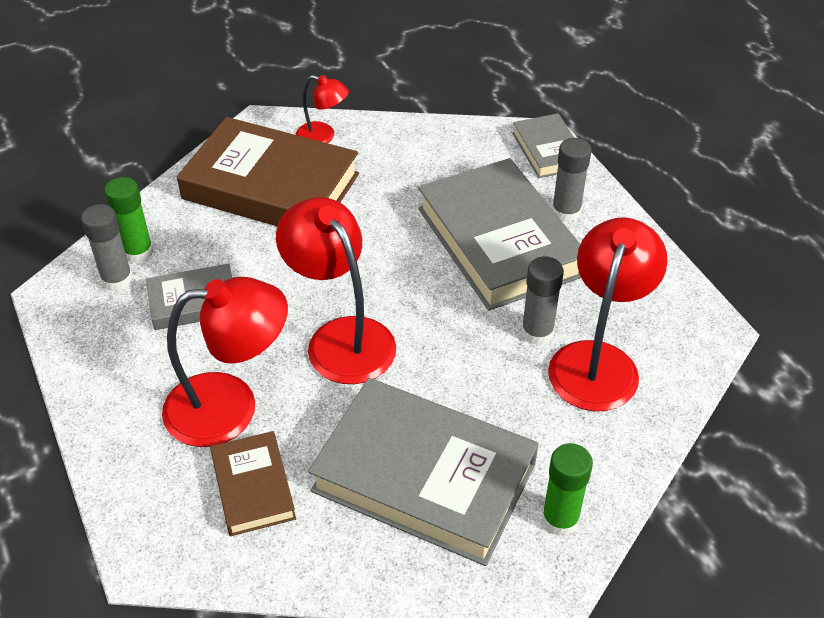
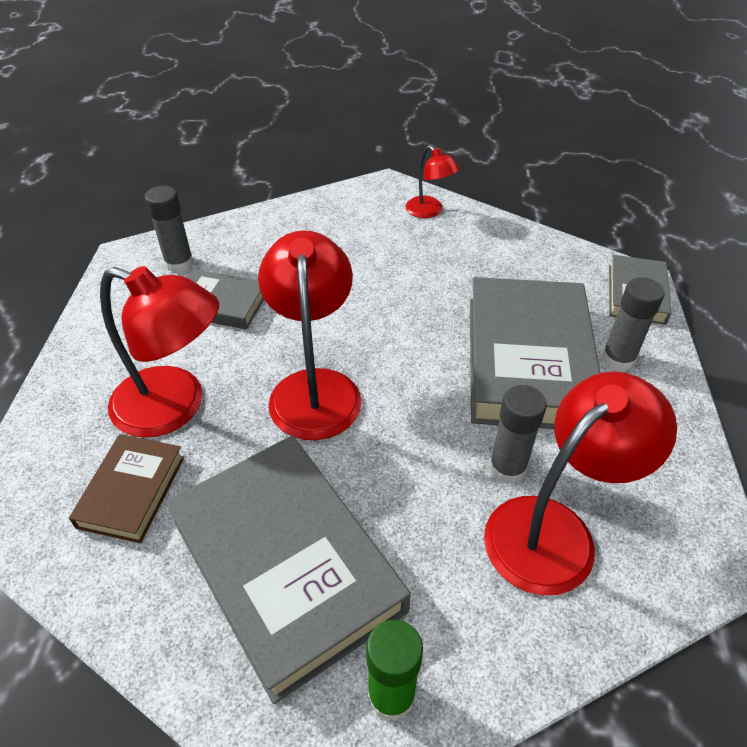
camera: 30 degrees right, 0 degrees up
green glue stick [104,177,153,263] -> none
brown book [177,117,359,227] -> none

